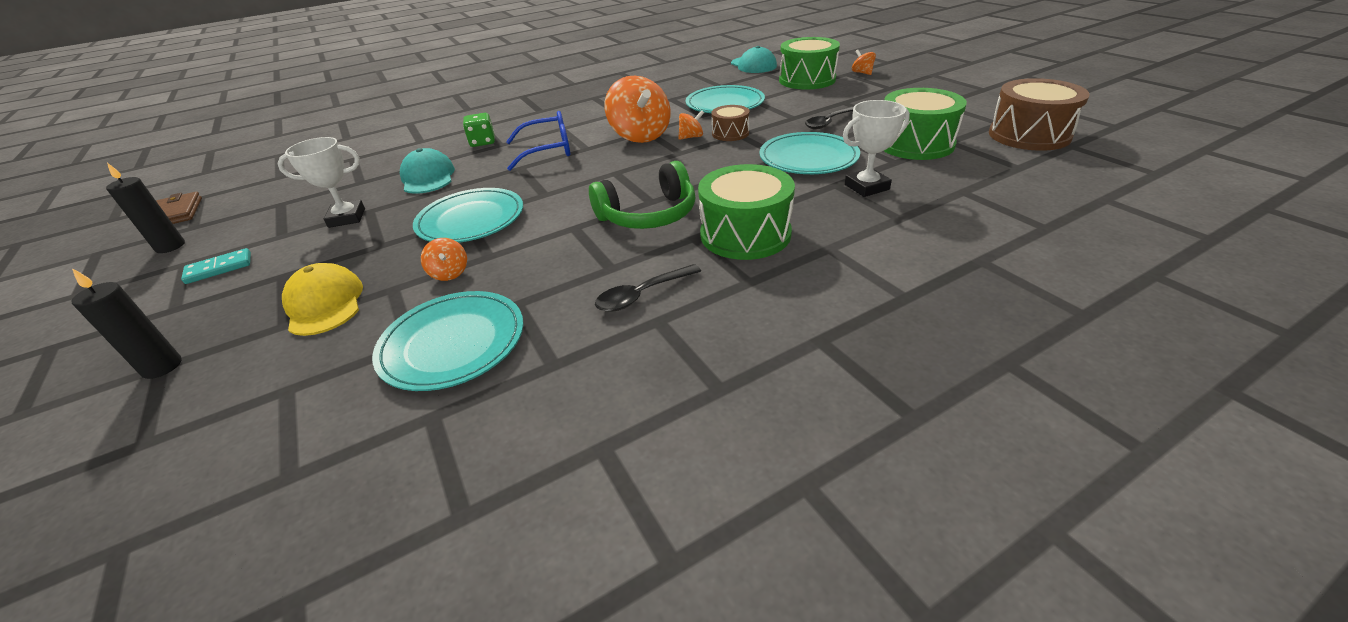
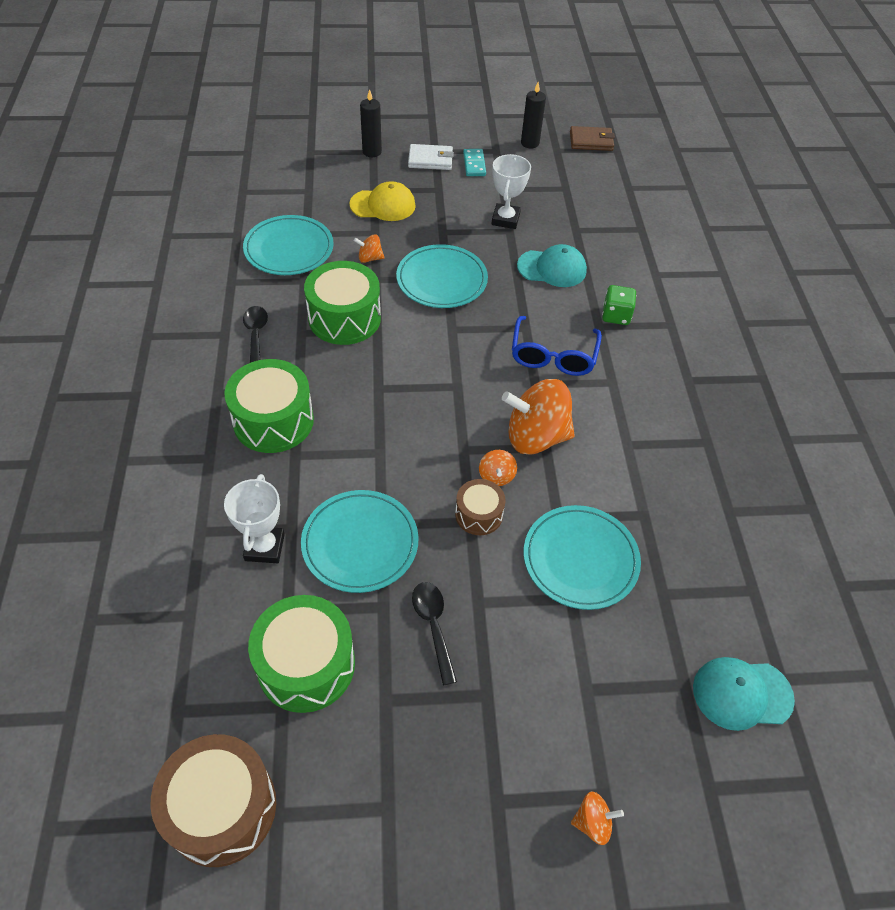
camera: 110 degrees right, 15 degrees up
green headphones [589,161,695,229] -> none
green drum [779,37,840,90] -> green drum moved to [304,261,381,345]
none -> white wallet [408,144,454,170]

